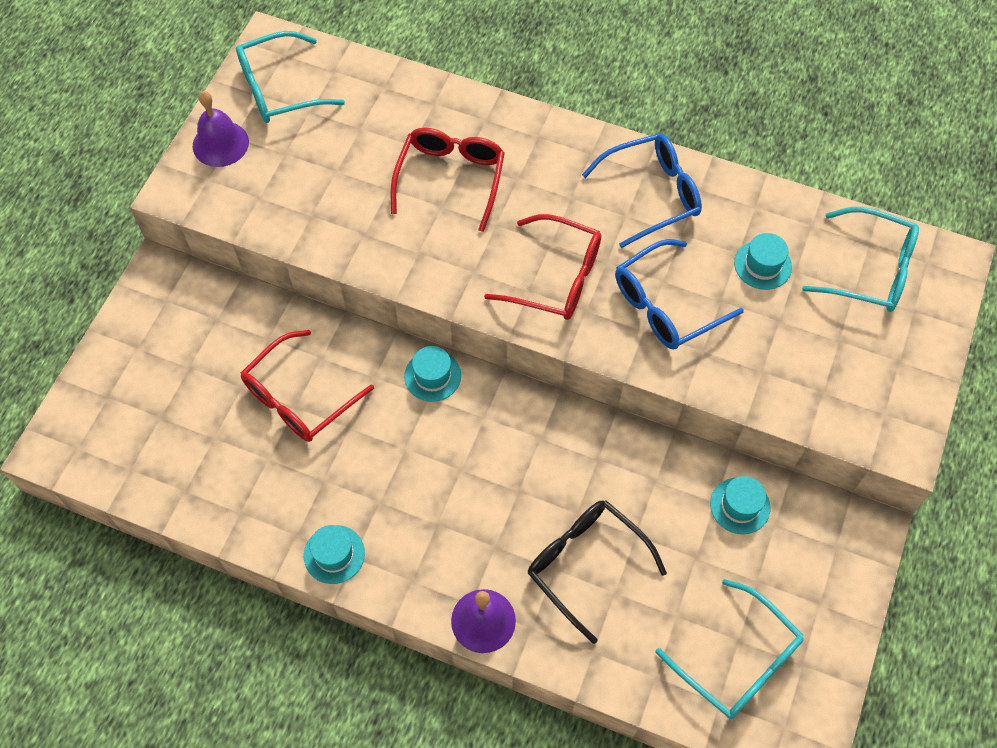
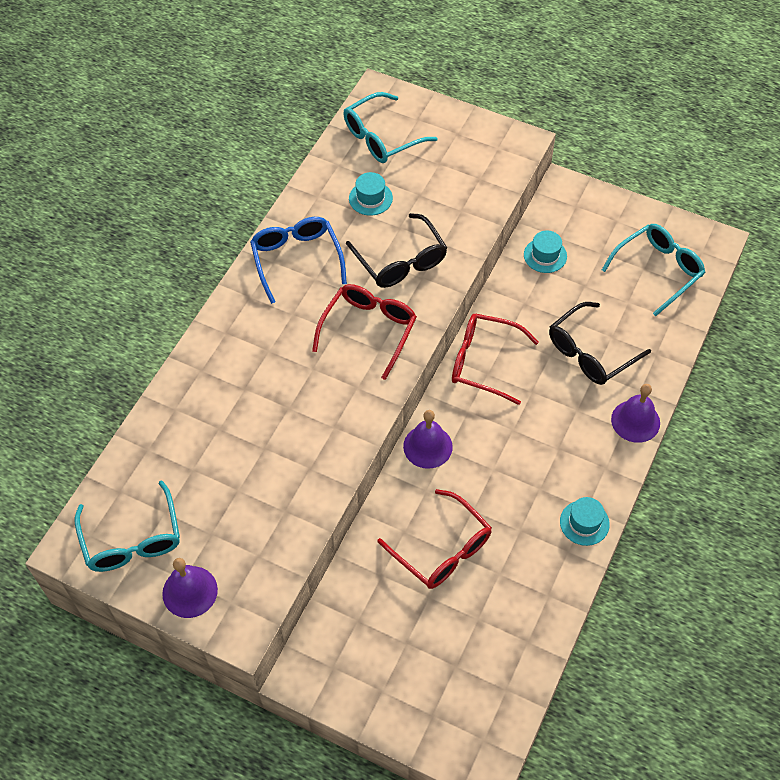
camera: 85 degrees left, 5 degrees down
red glasses [391,128,505,232] -> red glasses moved to [452,313,539,405]
turquoise hat [404,346,461,402] -> purple bell [403,410,453,469]
blue glasses [615,239,744,349] -> black glasses [346,213,447,288]
turquoise glasses [802,207,919,312] -> turquoise glasses turned 150 degrees counterclockwise [343,92,438,163]

